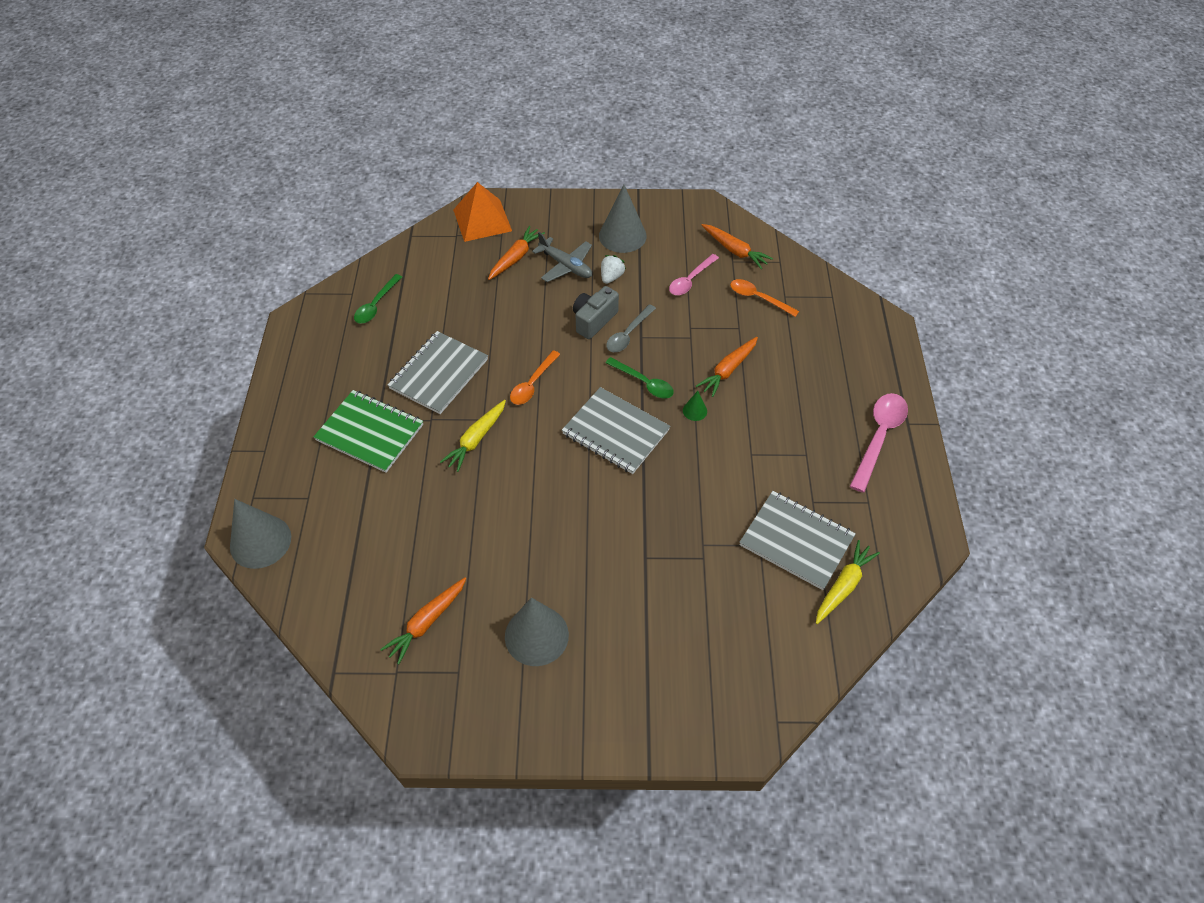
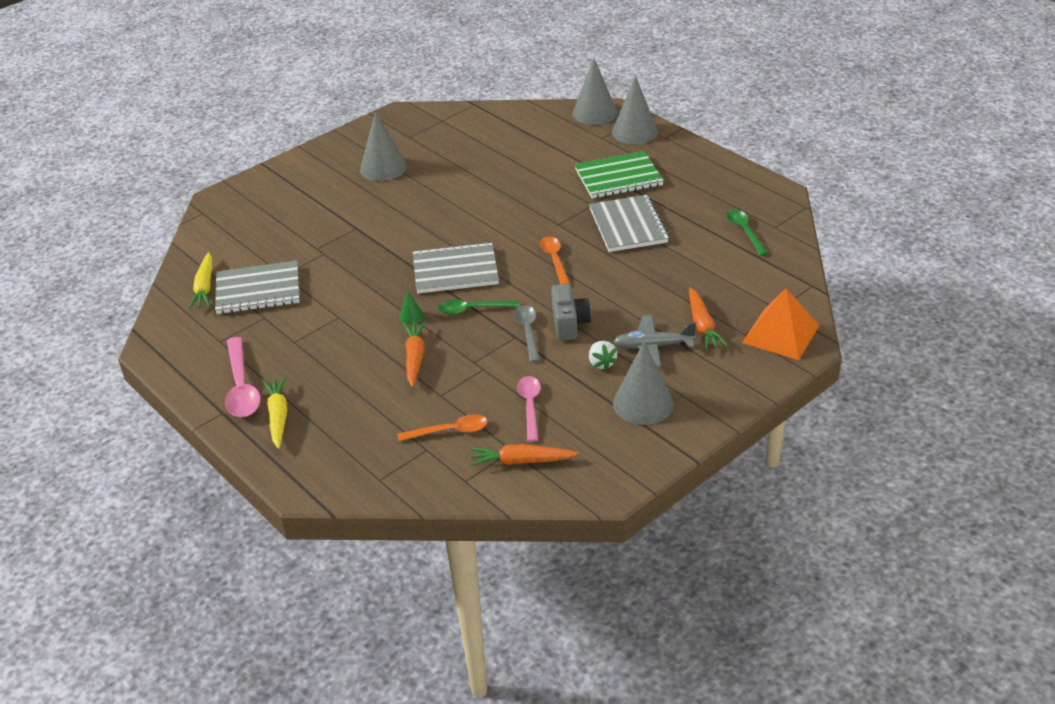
camera: 140 degrees right, 15 degrees down
orange carrot [380,577,466,665] -> none
yellow carrot [440,400,506,472] -> yellow carrot moved to [263,377,287,449]
none -> grey cone [612,76,658,144]

